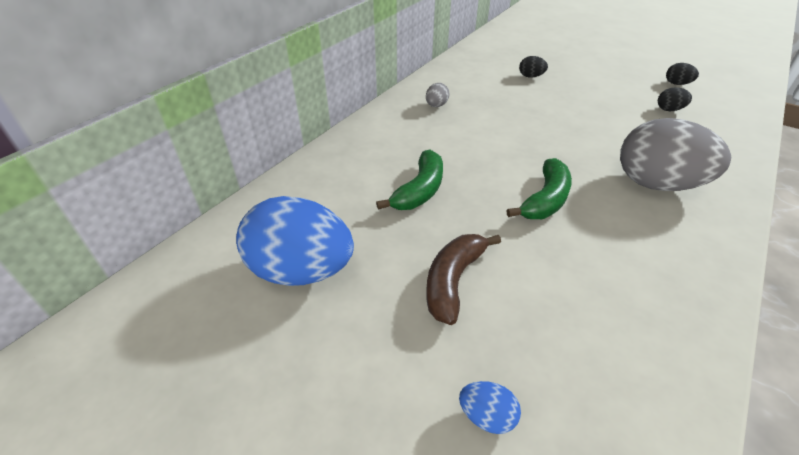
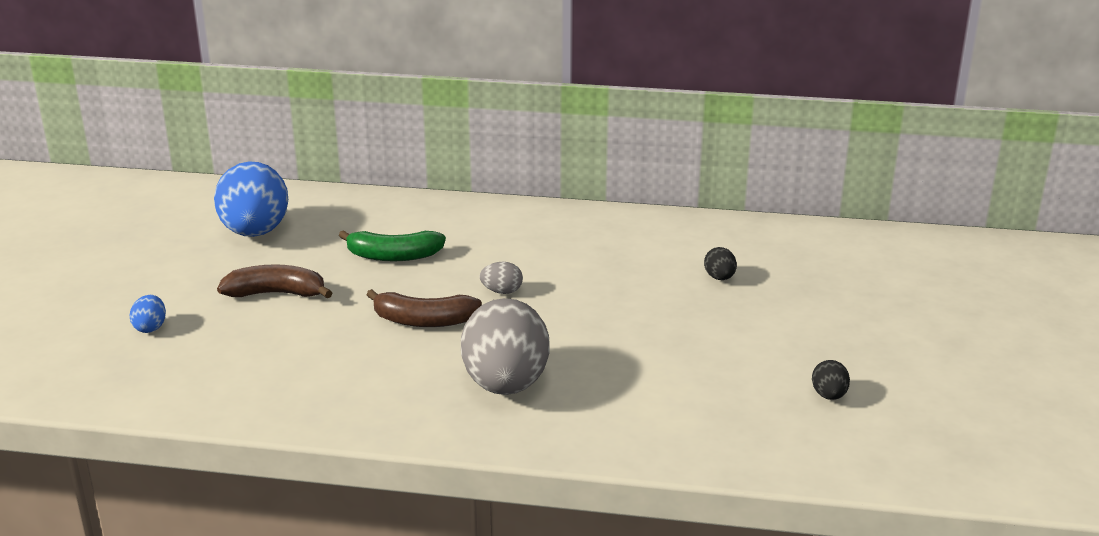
camera: 65 degrees right, 15 degrees down
grey egg [426,83,450,107] -> grey egg moved to [480,262,523,294]
green banana [506,158,572,219] -> brown banana [367,289,482,327]
black egg [658,87,692,111] -> none

